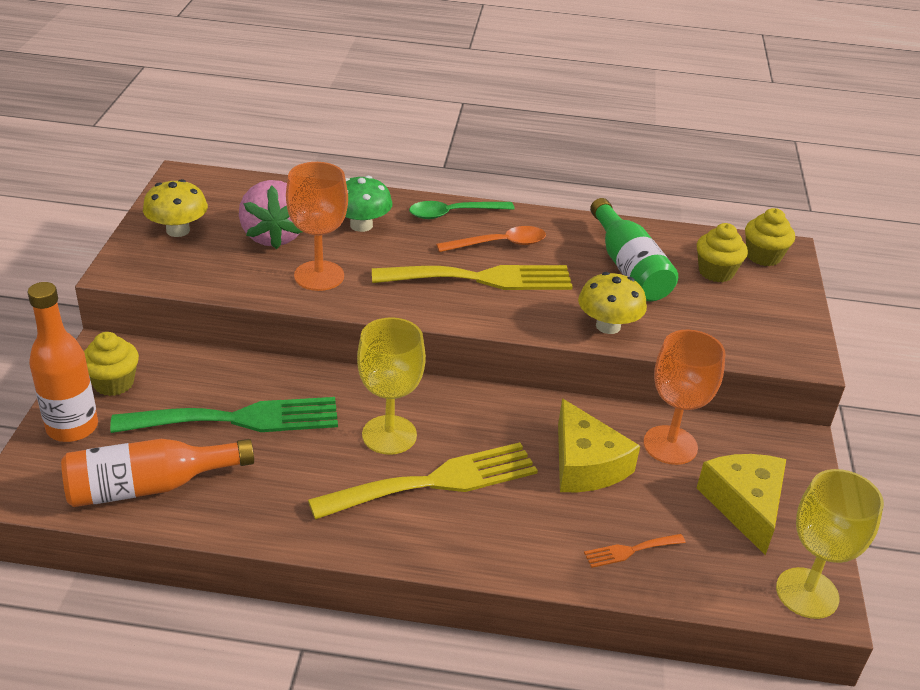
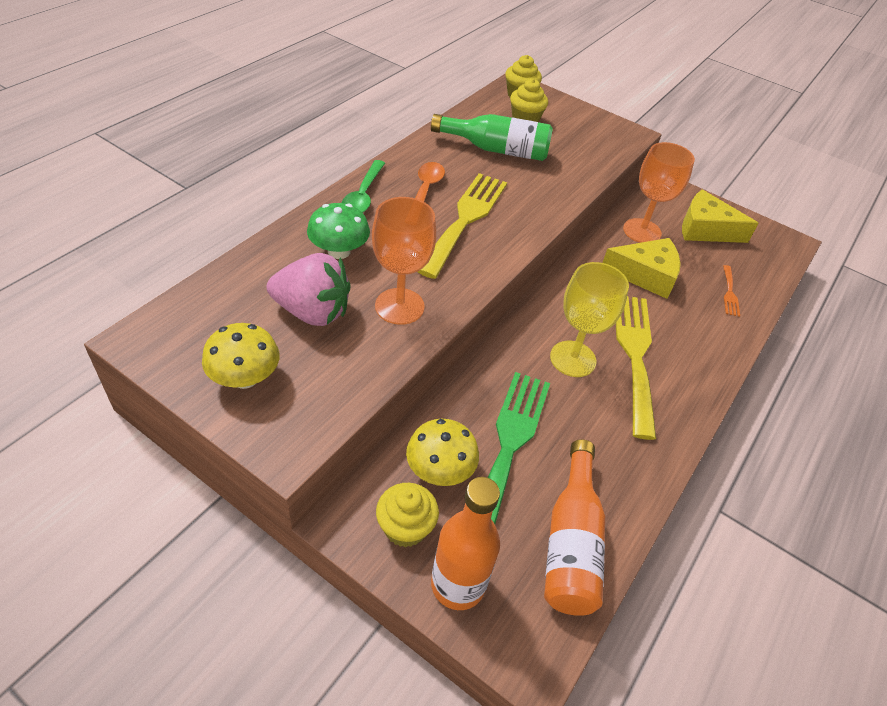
camera: 65 degrees left, 10 degrees up
yellow mushroom [578,272,647,334] -> yellow mushroom moved to [406,419,479,486]
yellow goblet [776,469,884,619] -> none

